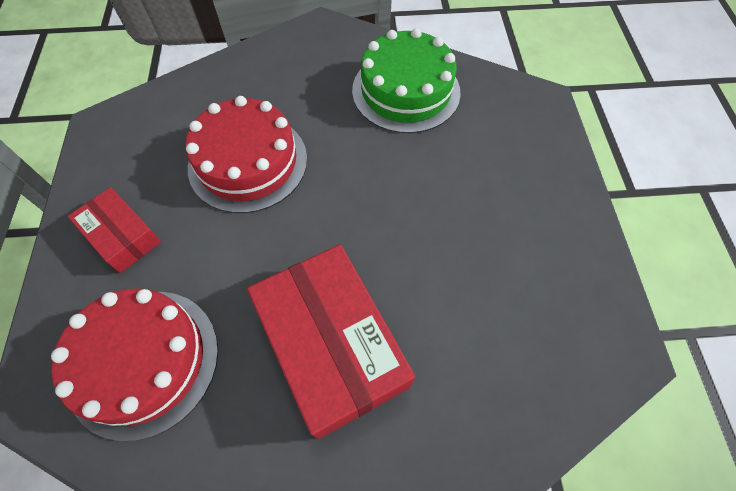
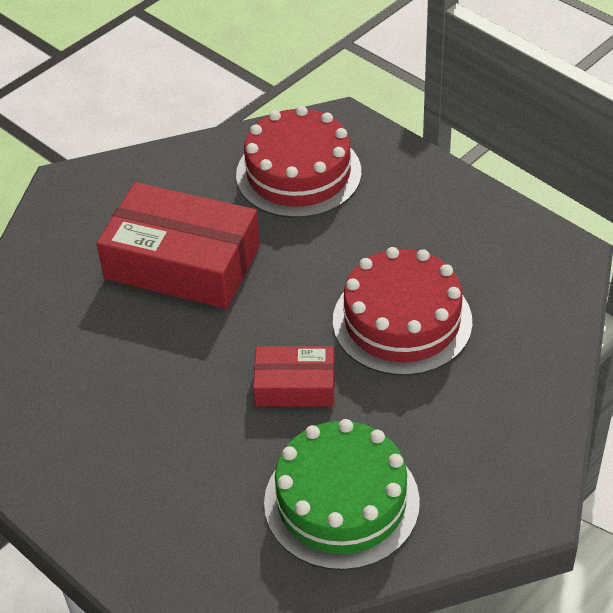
camera: 140 degrees right, 15 degrees down
red box [68,187,161,273] -> red box moved to [253,346,335,407]

